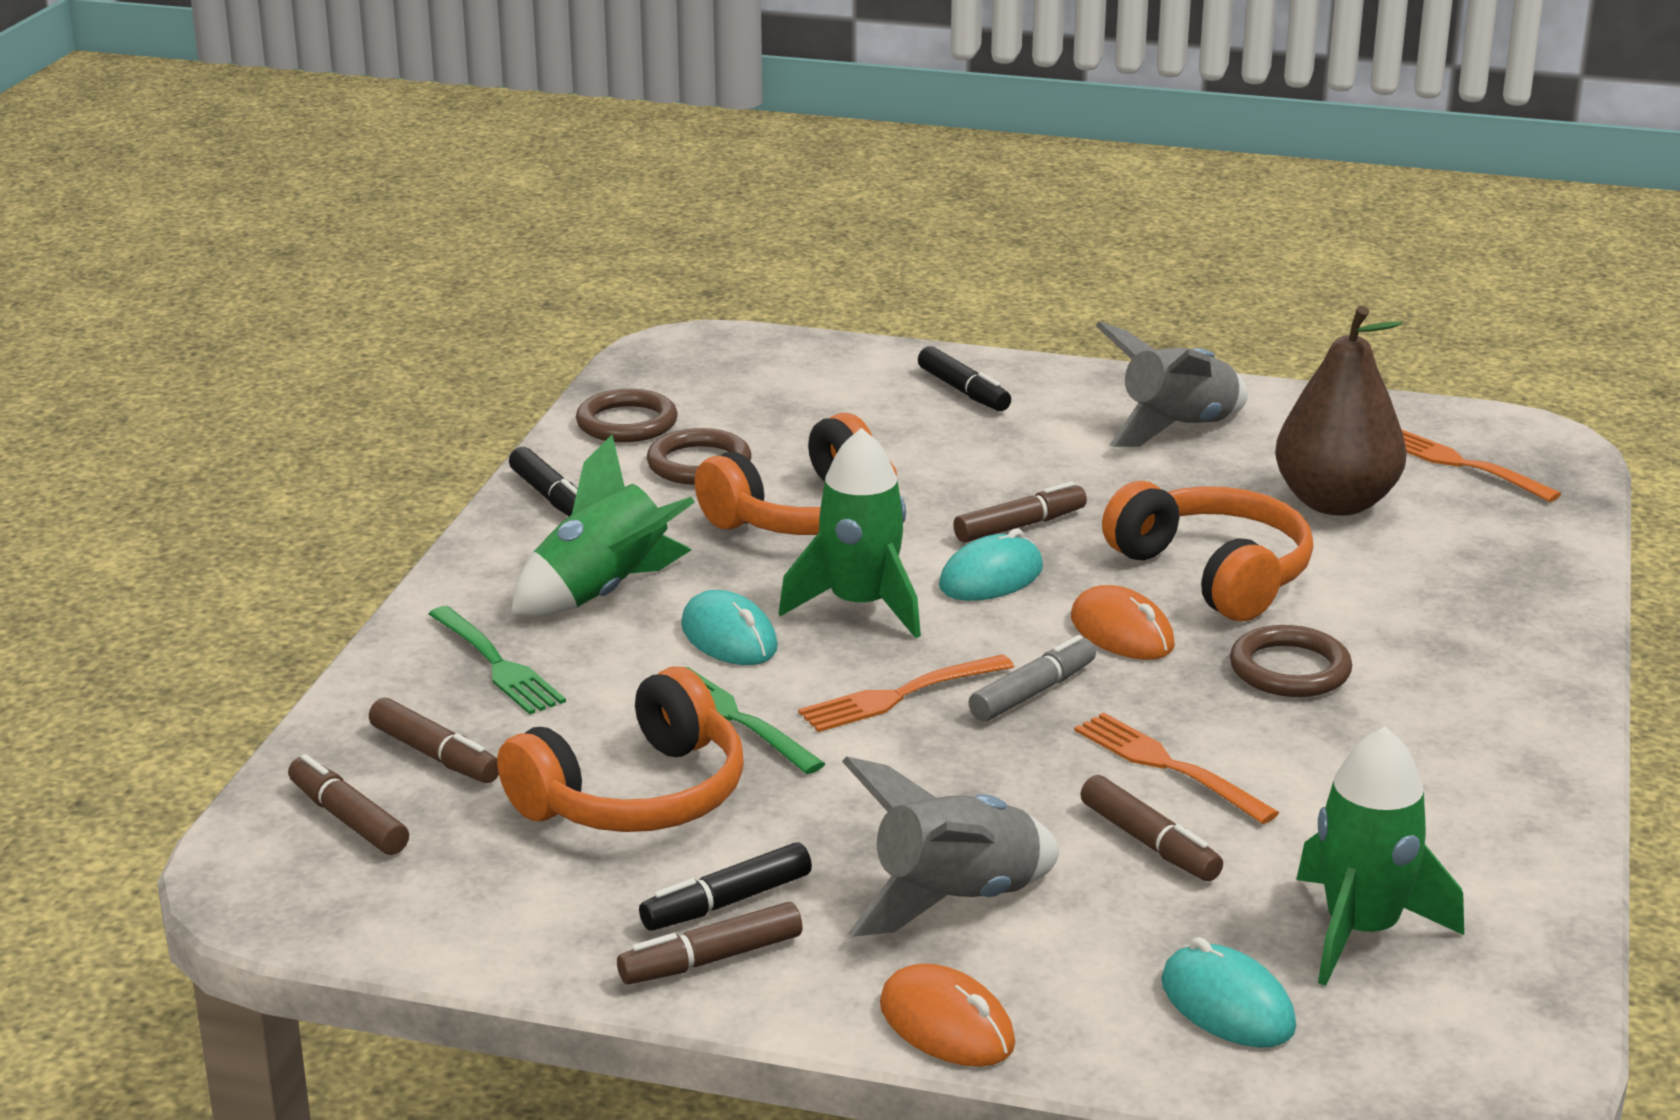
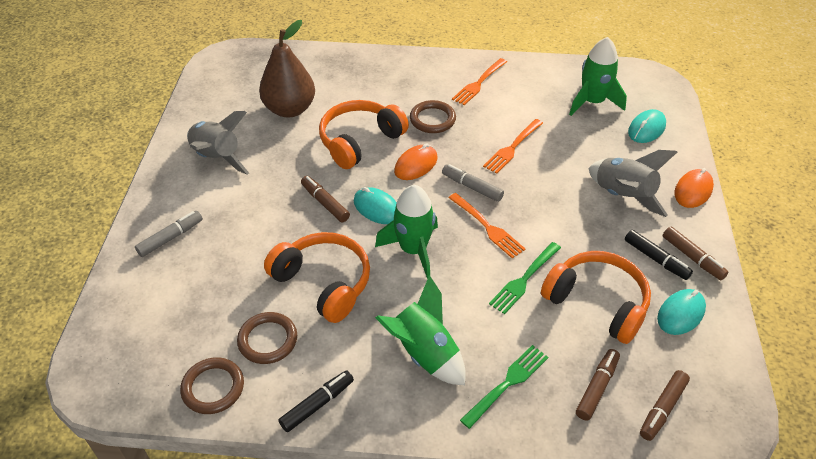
camera: 100 degrees left, 20 degrees up
turquoise mouse [681,590,778,665] -> turquoise mouse moved to [657,289,706,335]
black marker [918,346,1011,411] -> grey marker [135,211,203,257]
brown marker [1080,775,1223,881] -> none
orange fork [1401,429,1561,502] -> orange fork moved to [452,58,507,105]

